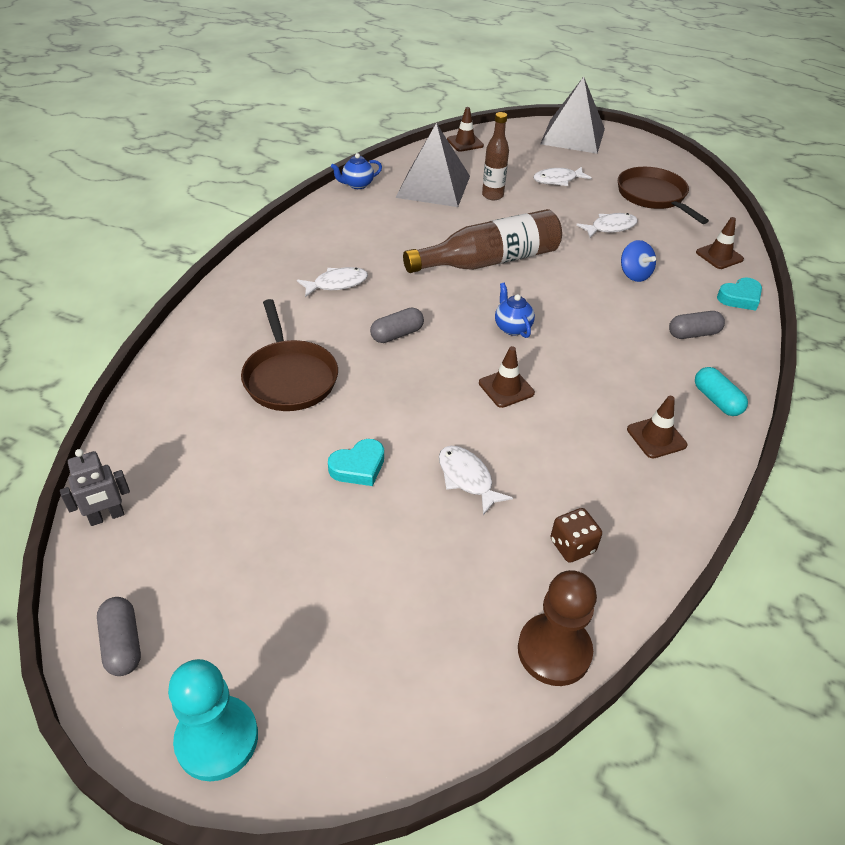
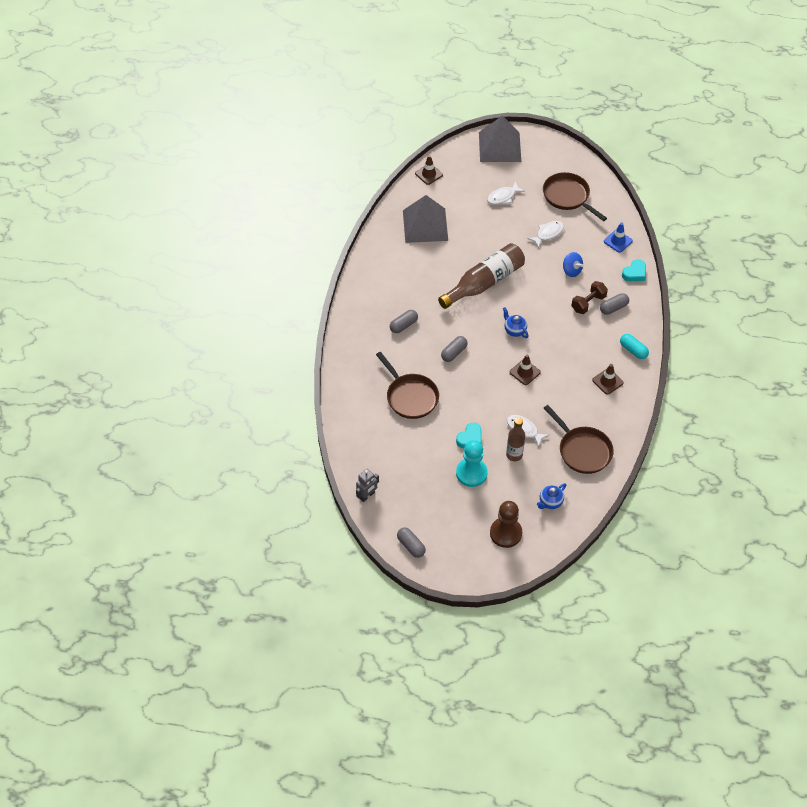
camera: 15 degrees left, 10 degrees up
turquoise pawn [168,659,258,781] -> turquoise pawn moved to [456,440,488,487]
white fish [297,267,368,297] -> grey capsule [390,310,418,333]
blue teapot [331,153,382,189] -> blue teapot moved to [537,483,567,509]
brown bottle [482,112,509,200] -> brown bottle moved to [506,417,525,461]
brown pawn [518,570,597,686] -> brown pawn moved to [490,501,522,548]
brown dice [550,508,602,563] -> brown pan [544,405,614,474]
brown traffic cone [696,217,744,269] -> blue traffic cone [604,222,633,253]
none -> brown dumbbell [571,281,608,314]

